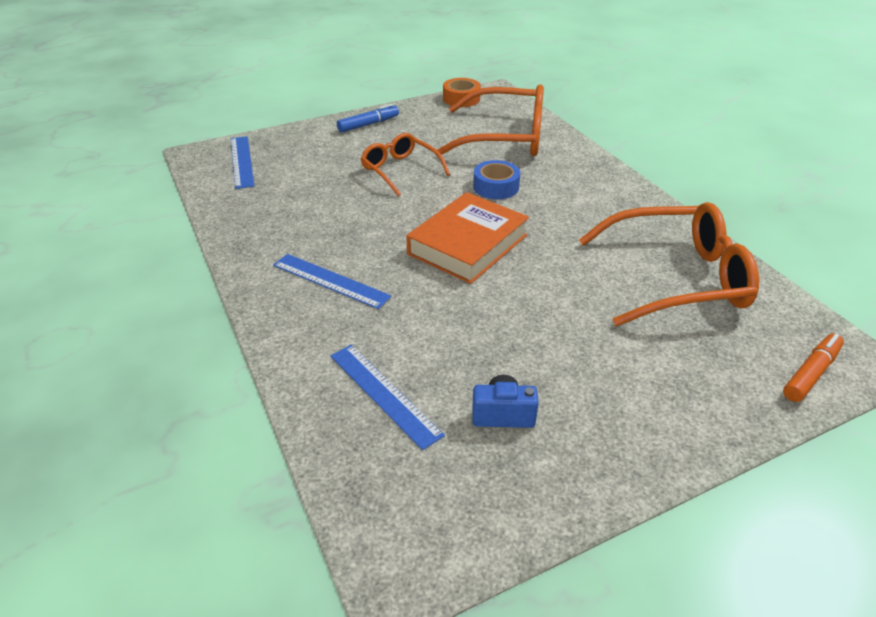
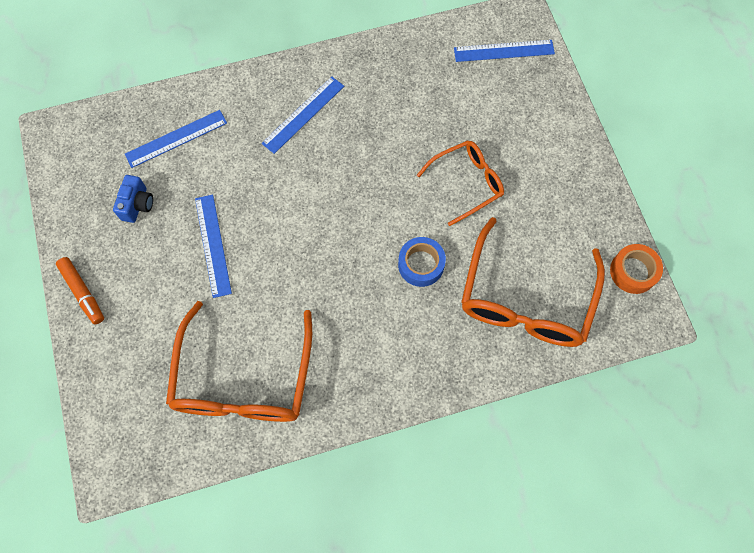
camera: 100 degrees right, 30 degrees up
blue marker [337,104,399,133] -> none
orange book [406,192,529,284] -> none
orange marker [783,334,844,402] -> orange marker moved to [56,257,104,324]
none -> blue ruler [195,195,232,298]

